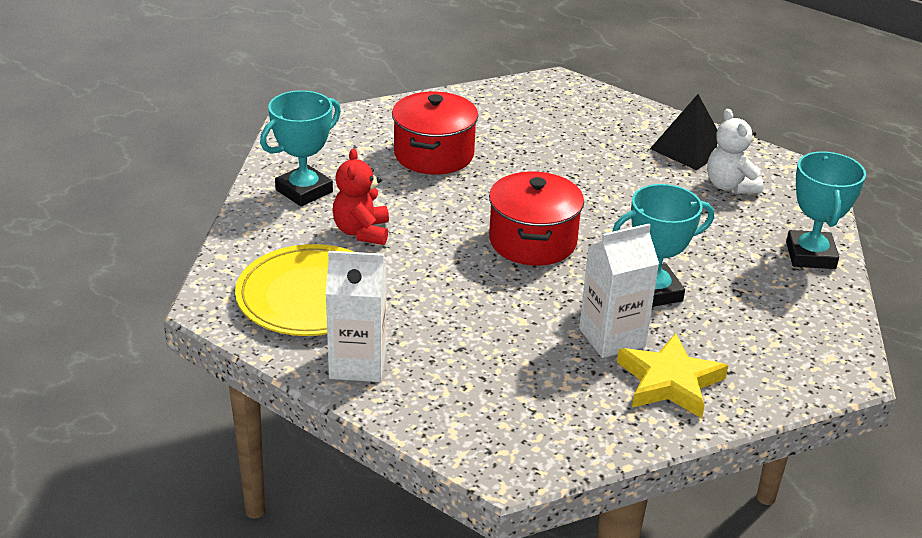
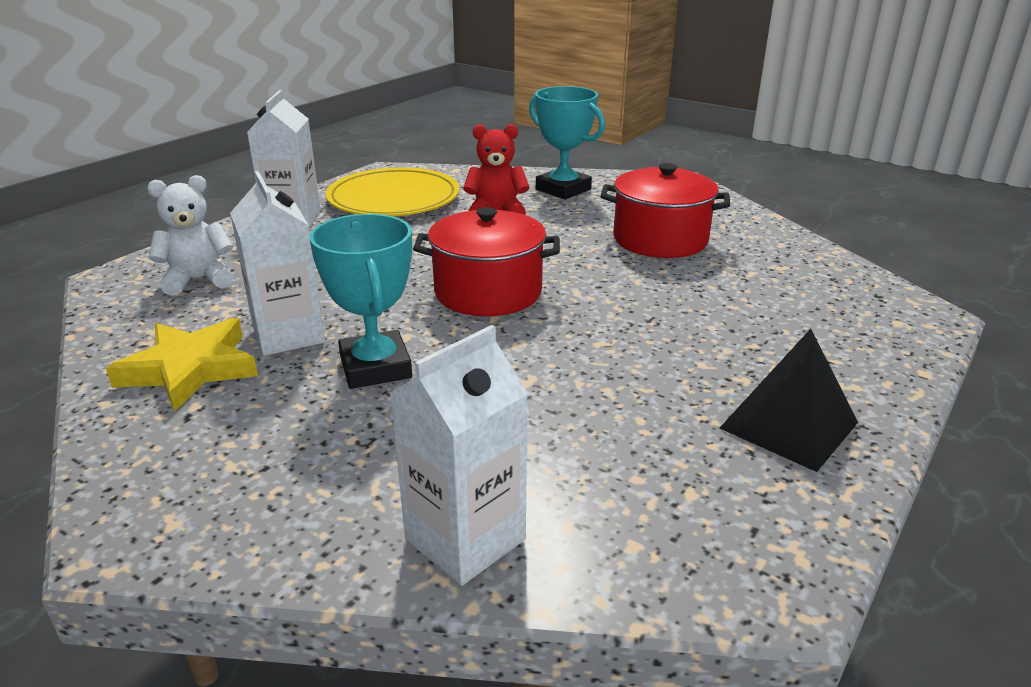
camera: 90 degrees right, 5 degrees down
white teddy bear [707,109,763,194] -> white teddy bear moved to [148,175,234,296]
turquoise trophy [786,152,866,269] -> white carton [390,325,528,586]

